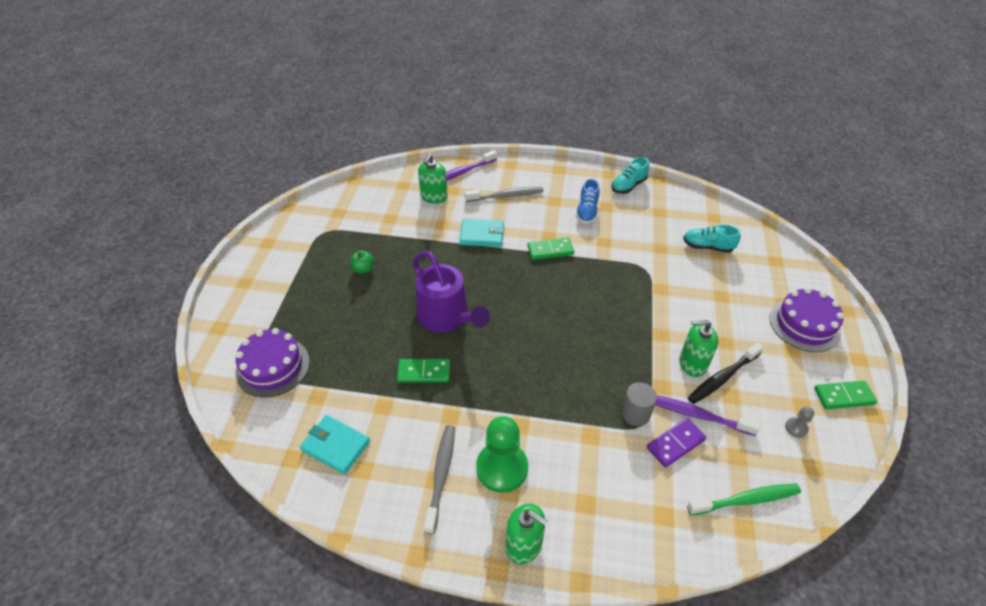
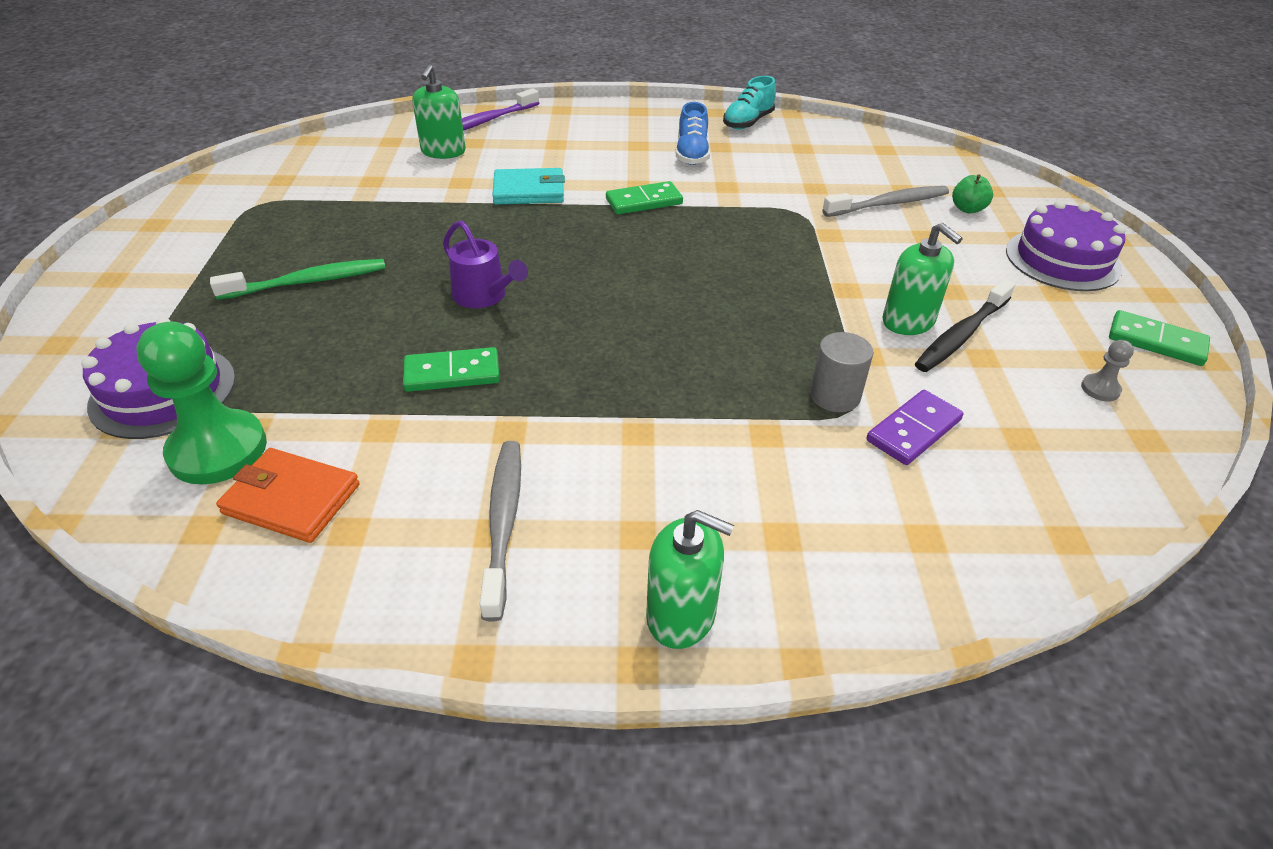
camera: 10 degrees left, 5 degrees down
turquoise wallet [300,415,370,475] -> orange wallet [216,448,359,543]
green apple [350,250,374,274] -> green apple moved to [952,174,993,213]
purple watering can [413,251,490,332] -> purple watering can [443,220,528,308], size x0.59
grey toothbrush [465,187,544,202] -> grey toothbrush moved to [822,186,949,217]
green pawn [476,416,528,493] -> green pawn moved to [136,322,267,485]
purple toothbrush [655,396,760,436] -> none
green soap dispenser [679,320,719,377] -> green soap dispenser turned 120 degrees counterclockwise [883,223,963,335]
turquoise shoe [683,225,741,253] -> none
green toothbrush [687,483,801,515] -> green toothbrush moved to [210,259,386,300]
green domino [814,381,877,409] -> green domino turned 45 degrees clockwise [1109,310,1210,366]

